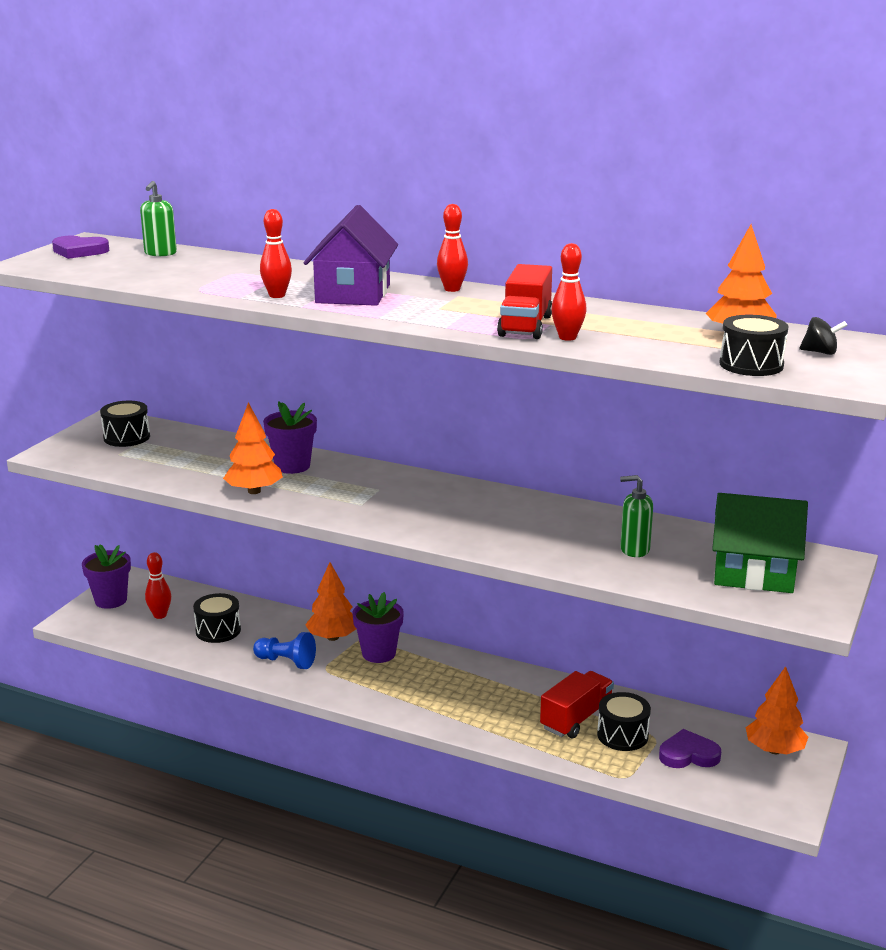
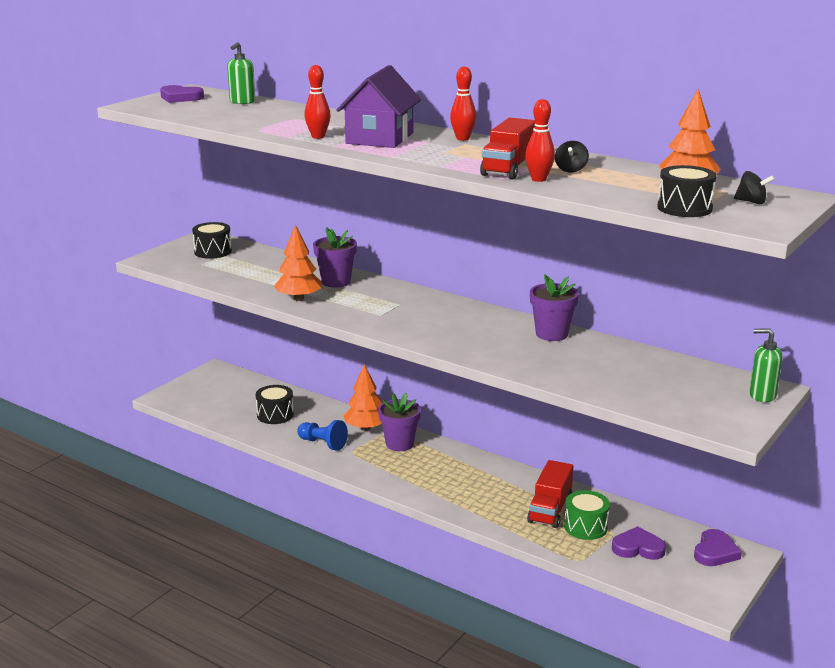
camera: 10 degrees right, 0 degrees up
purple flower pot [82,545,131,609] -> purple flower pot moved to [530,274,579,341]
red bowling pin [145,552,171,619] -> none
red truck [540,671,614,738] -> red truck turned 150 degrees clockwise [527,460,573,528]
black drum [597,692,651,751] -> green drum [564,490,610,540]
green soap dispenser [620,475,653,557] -> green soap dispenser moved to [749,328,783,402]
green house [712,493,808,593] -> none
orange tree [746,666,808,754] -> purple heart [694,529,742,566]
none -> black spinning top [555,141,589,173]

